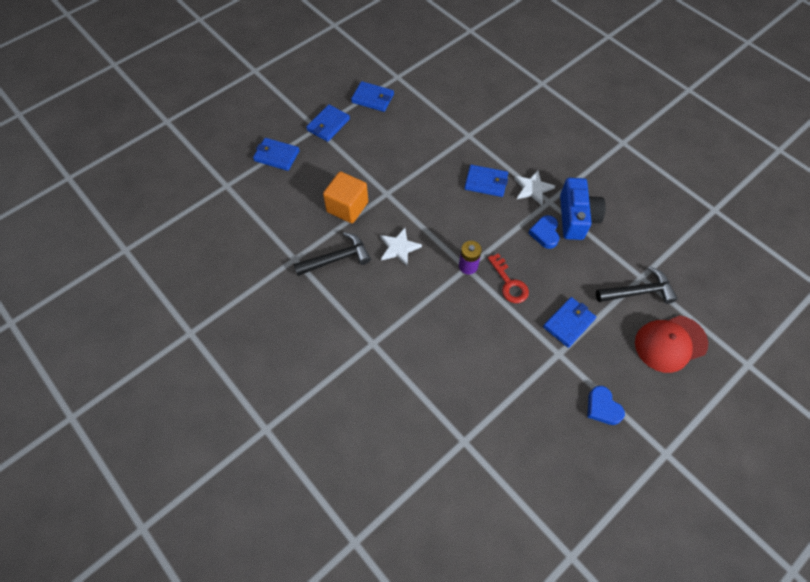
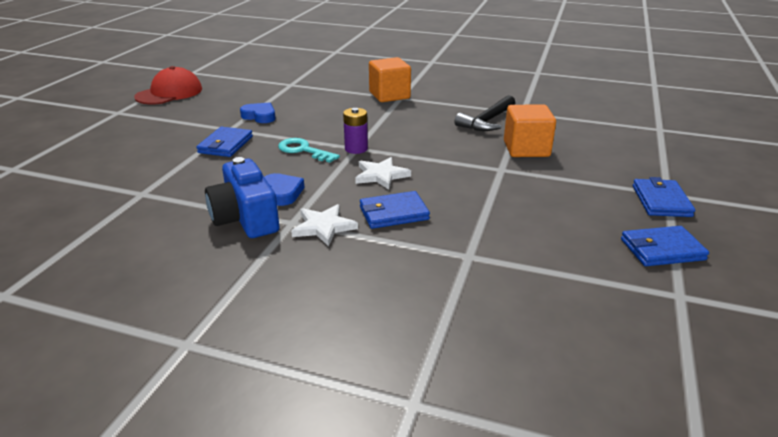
camera: 150 degrees right, 30 degrees down
blue wallet [253,138,300,171] -> none
white star [380,228,422,266] -> white star moved to [355,157,411,190]
red key [488,253,529,303] -> turquoise key [278,138,340,163]
blue heart [587,386,625,425] -> blue heart moved to [240,102,276,123]
black hammer [596,266,678,304] -> none
red cap [635,315,708,373] -> red cap moved to [134,66,202,104]
none -> orange cube [369,57,411,102]

